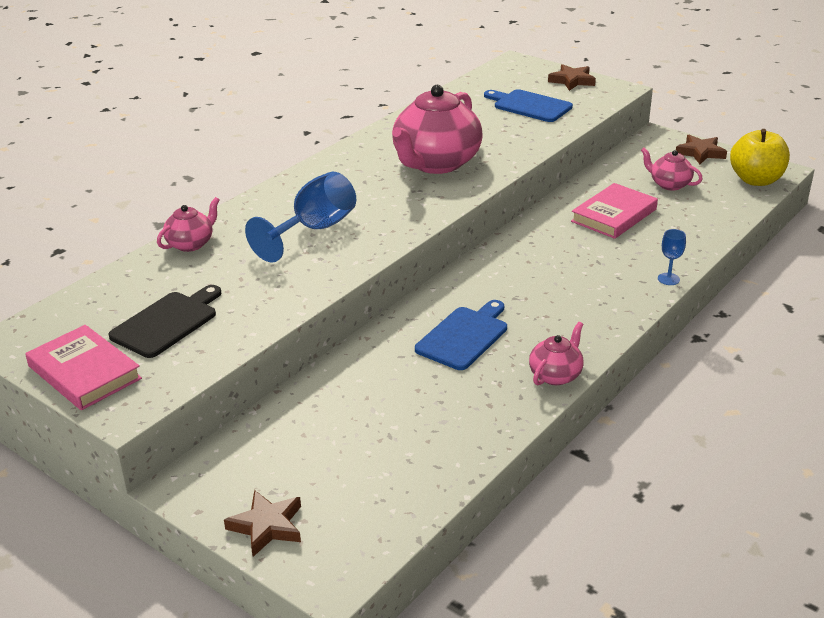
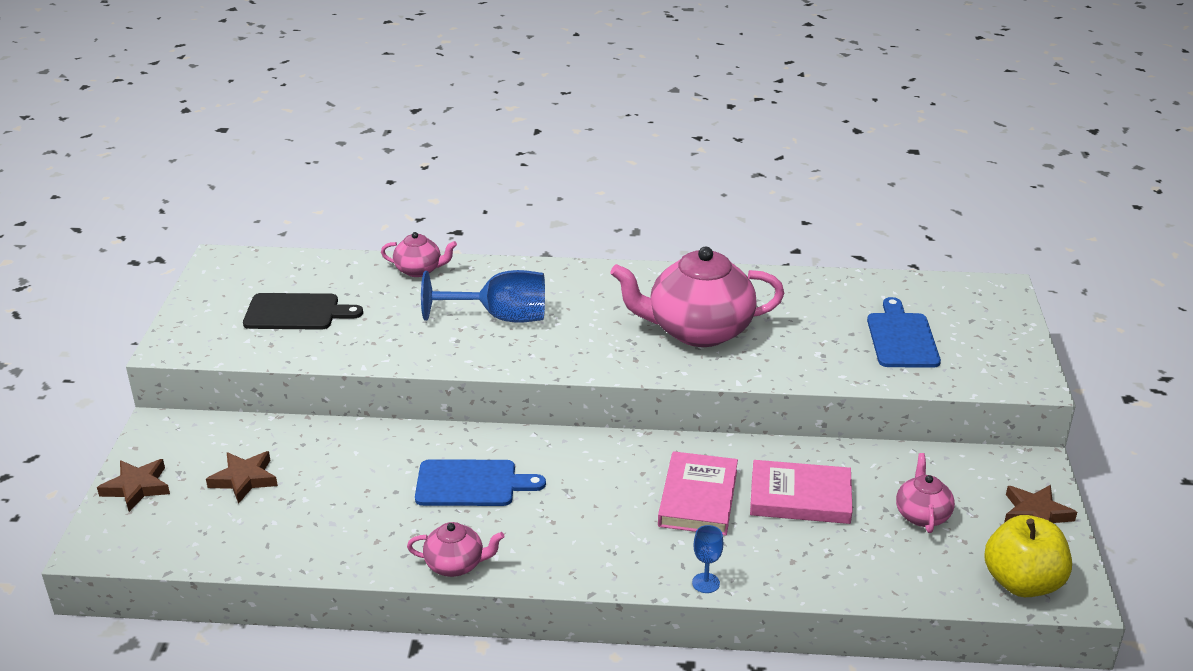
camera: 55 degrees right, 0 degrees up
pink book [25,325,142,410] -> pink book moved to [658,451,738,536]
brown star [548,64,596,91] -> brown star moved to [206,451,278,504]

